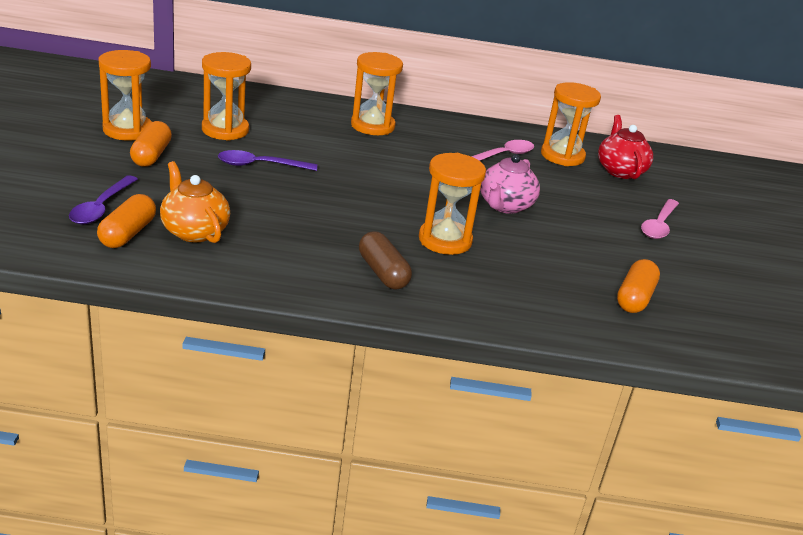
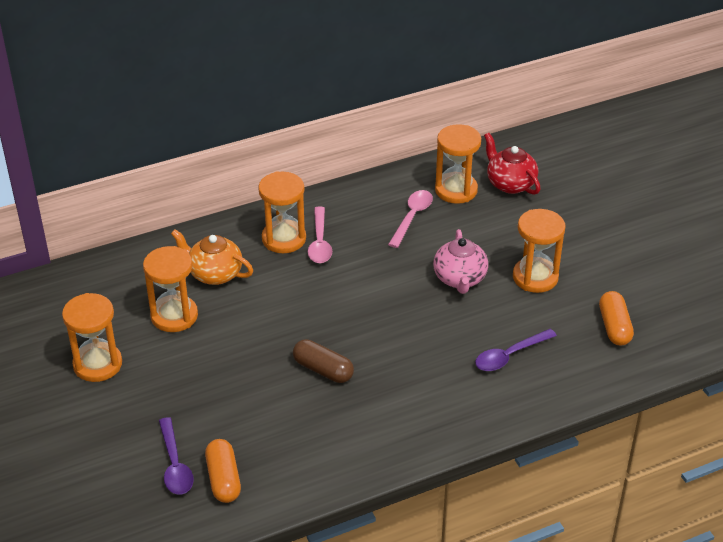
camera: 25 degrees left, 10 degrees up
orange capsule [130,121,172,167] -> none
orange teapot [160,161,230,243] -> orange teapot moved to [171,229,253,285]
purple spoon [218,150,317,171] -> purple spoon moved to [475,329,557,371]
brown capsule [359,231,412,289] -> brown capsule moved to [293,339,354,383]
orange hourglass [419,153,486,255] -> orange hourglass moved to [513,209,566,293]
pink spoon [641,199,679,239] -> pink spoon moved to [308,206,332,263]

